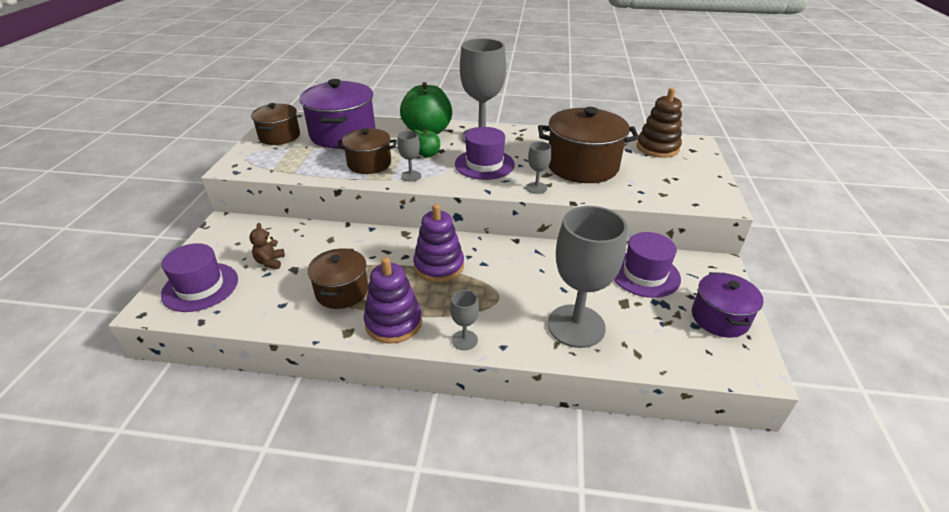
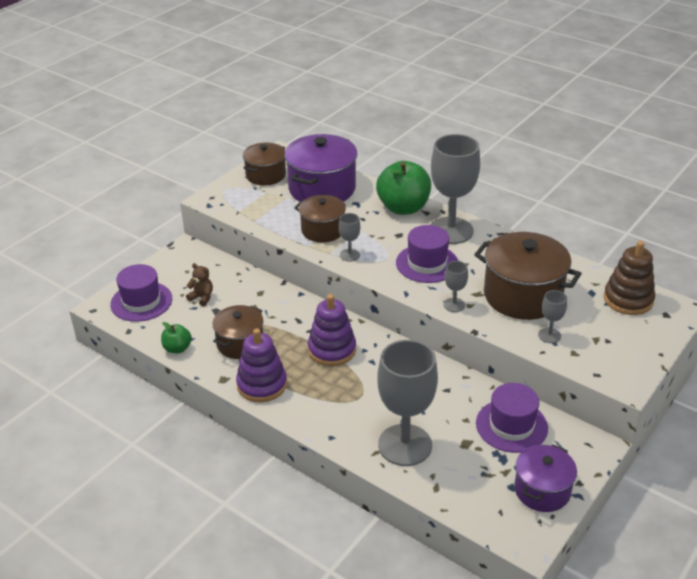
camera: 30 degrees right, 0 degrees up
brown teddy bear [249,223,285,269] -> brown teddy bear turned 90 degrees clockwise [186,263,213,306]
green apple [415,129,440,157] -> green apple moved to [161,322,192,353]
grey goblet [450,290,479,350] -> grey goblet moved to [538,290,567,343]

